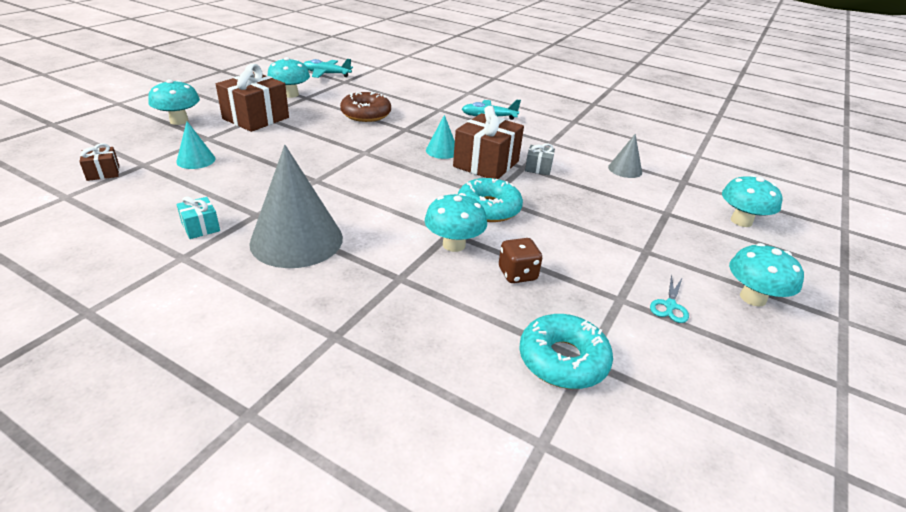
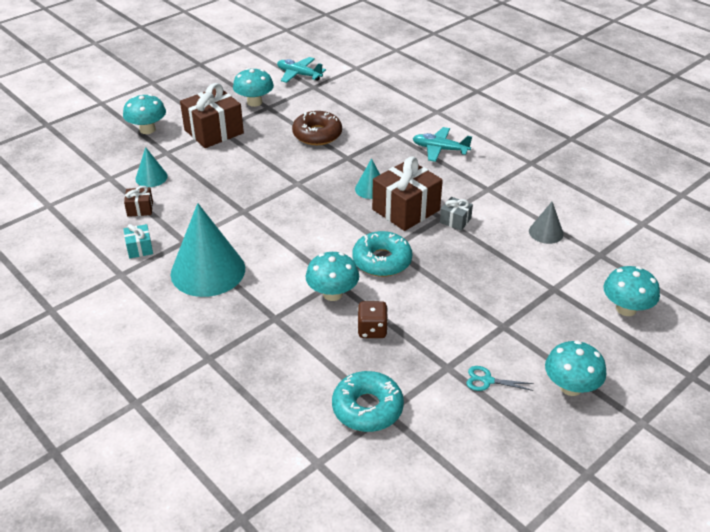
camera: 20 degrees right, 5 degrees up
brown gift [79,143,119,181] -> brown gift moved to [124,186,153,217]
grey cone [249,145,343,268] -> turquoise cone [171,203,245,297]
turquoise scissors [650,274,689,323] -> turquoise scissors turned 60 degrees clockwise [466,366,534,391]

